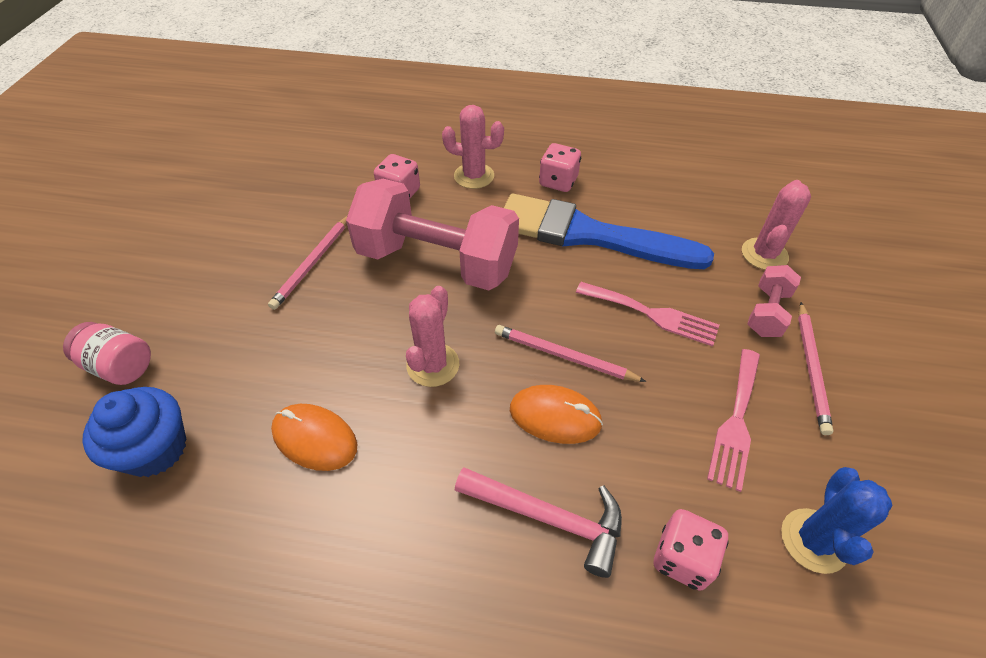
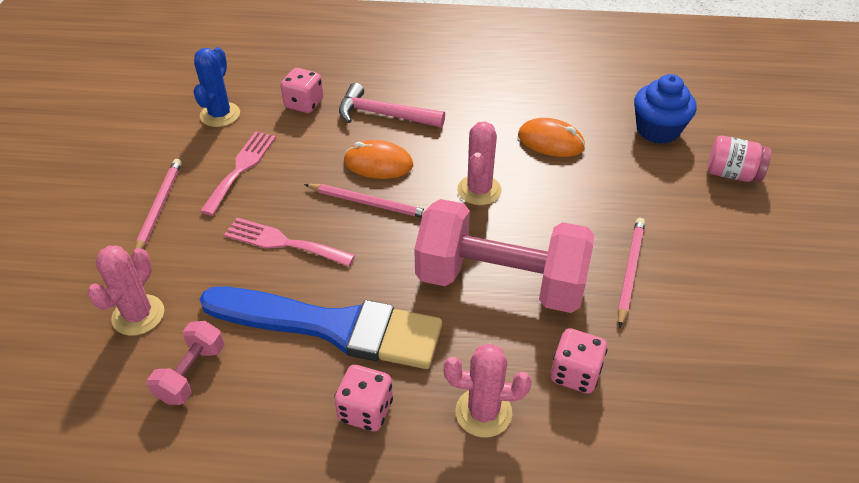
camera: 175 degrees right, 5 degrees down
pink dumbbell [747,265,801,337] -> pink dumbbell moved to [147,321,225,405]

